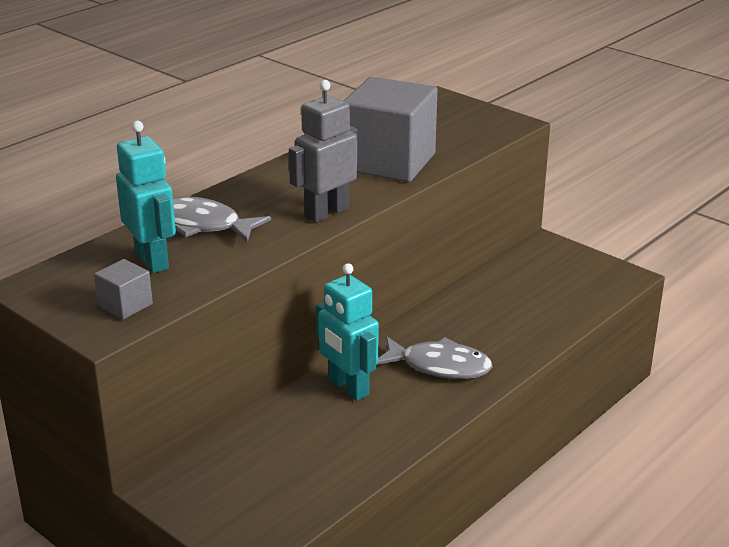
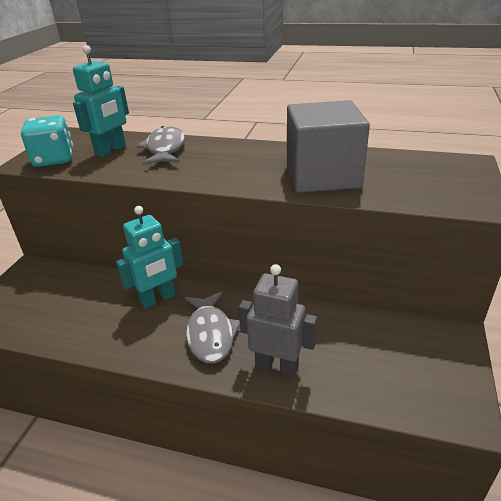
camera: 65 degrees right, 5 degrees up
grey cube [94,259,153,319] -> turquoise dice [21,115,73,167]
grey robot [289,80,358,223] -> grey robot moved to [239,264,317,377]
turquoise robot [316,263,379,401] -> turquoise robot turned 150 degrees counterclockwise [116,206,183,309]

